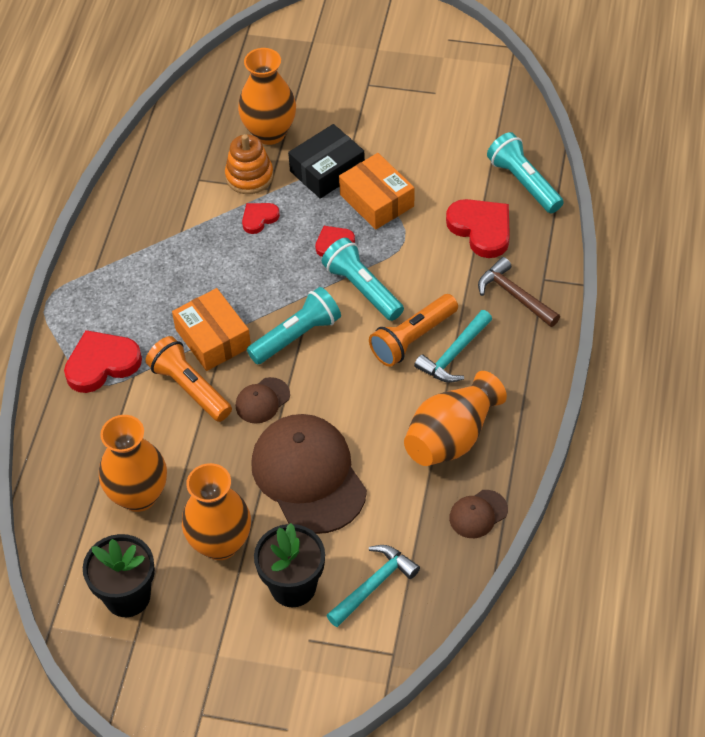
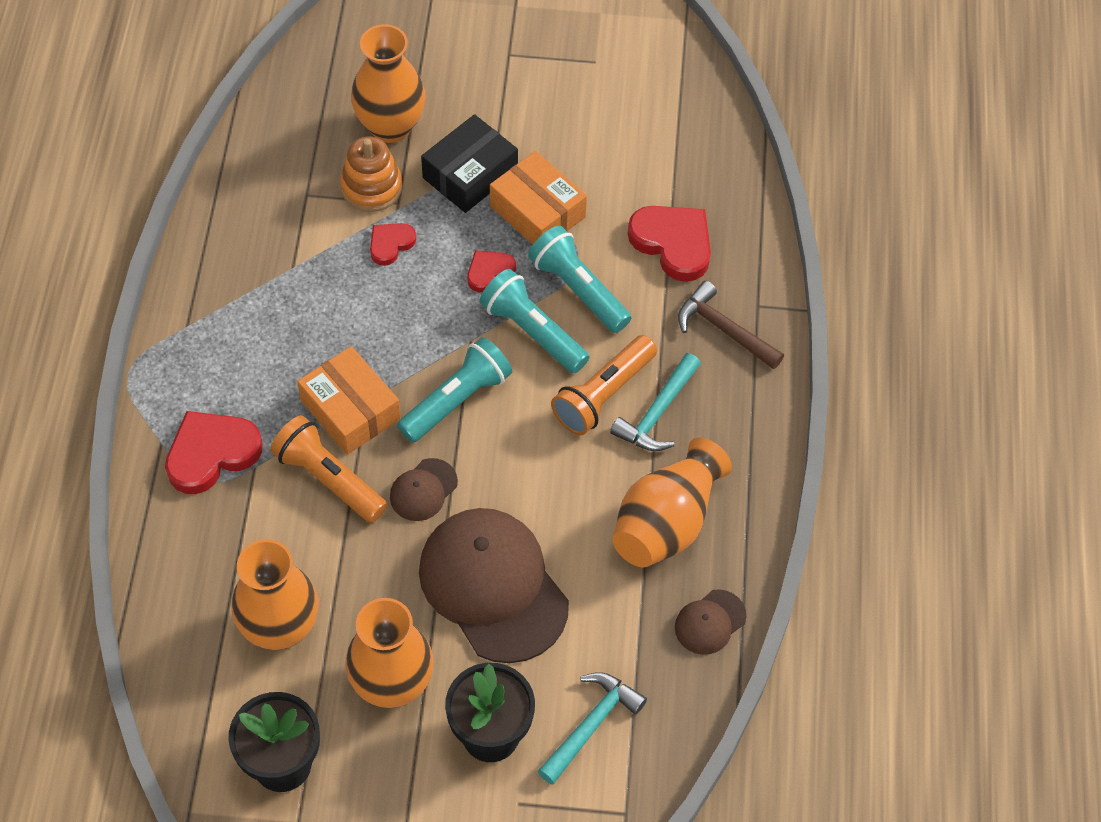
camera: 10 degrees left, 5 degrees up
turquoise flashlight [487,132,564,213] -> turquoise flashlight moved to [528,226,632,333]

